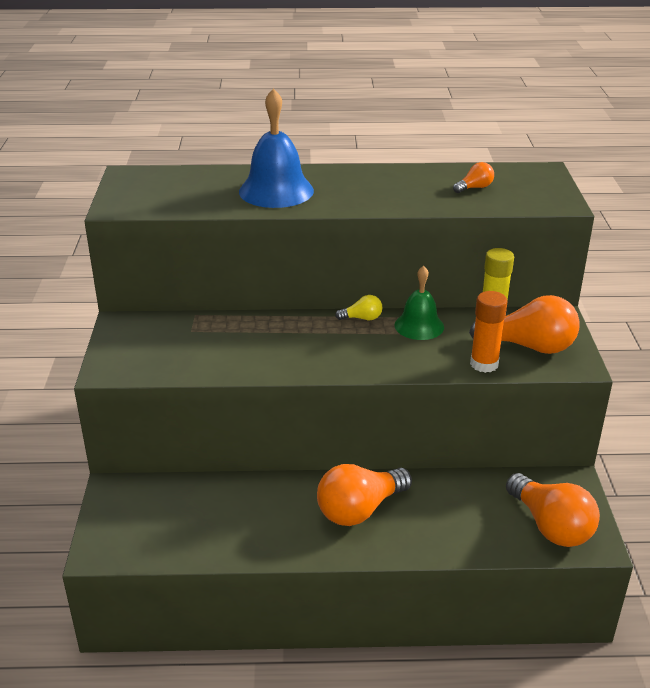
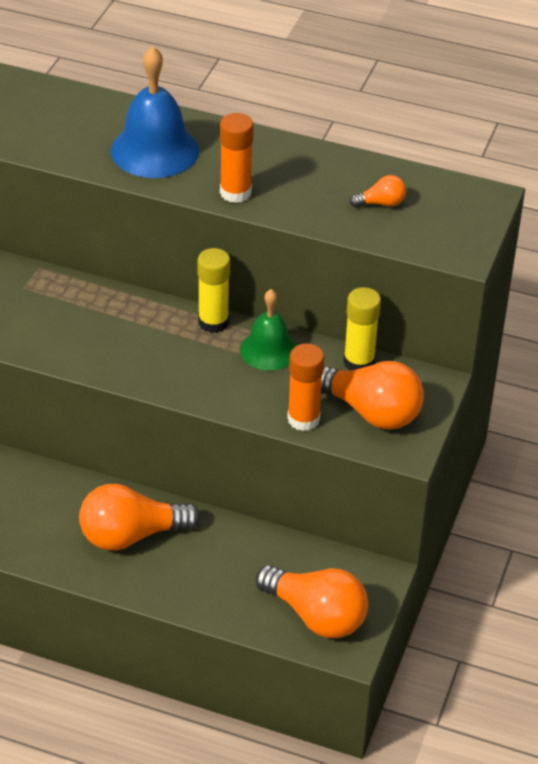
camera: 20 degrees right, 10 degrees up
yellow light bulb [335,295,382,320] -> yellow glue stick [197,248,230,333]
orange light bulb [506,473,600,547] -> orange light bulb turned 45 degrees counterclockwise [256,565,368,638]
none -> orange glue stick [220,113,254,203]

